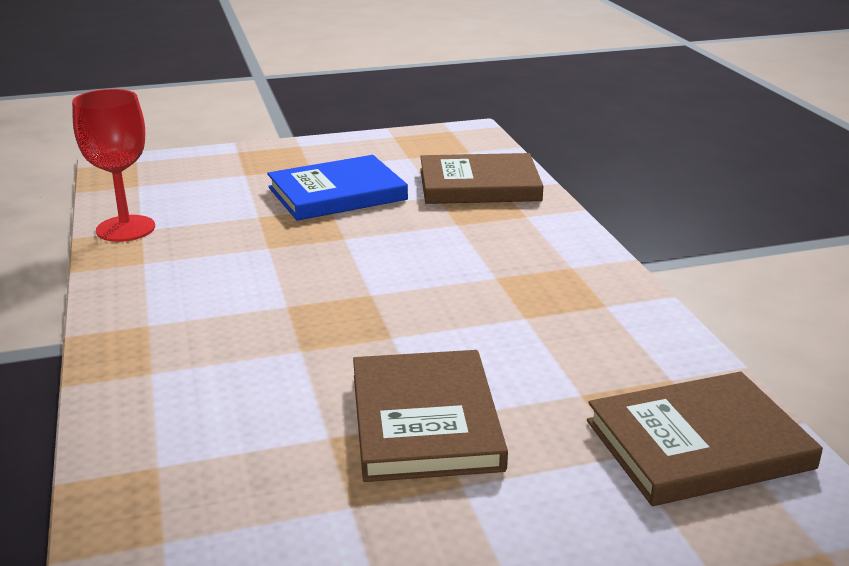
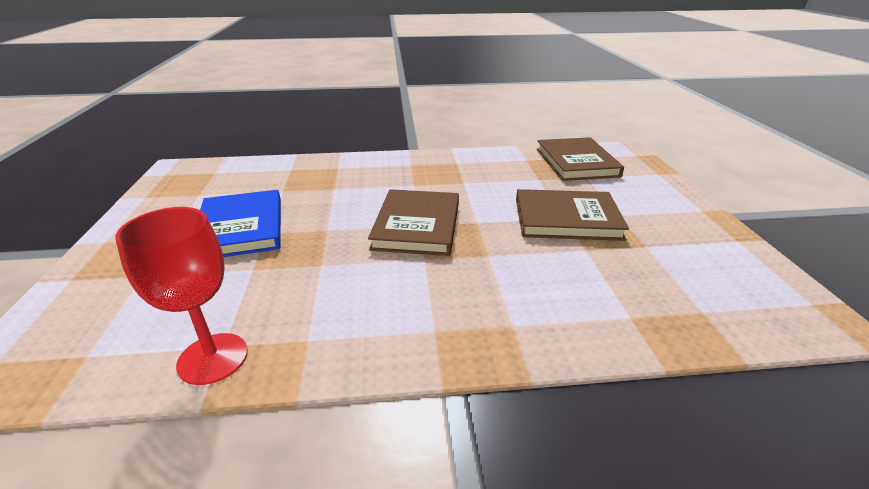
camera: 80 degrees left, 5 degrees up
brown book [420,153,544,204] -> brown book moved to [368,189,459,256]

